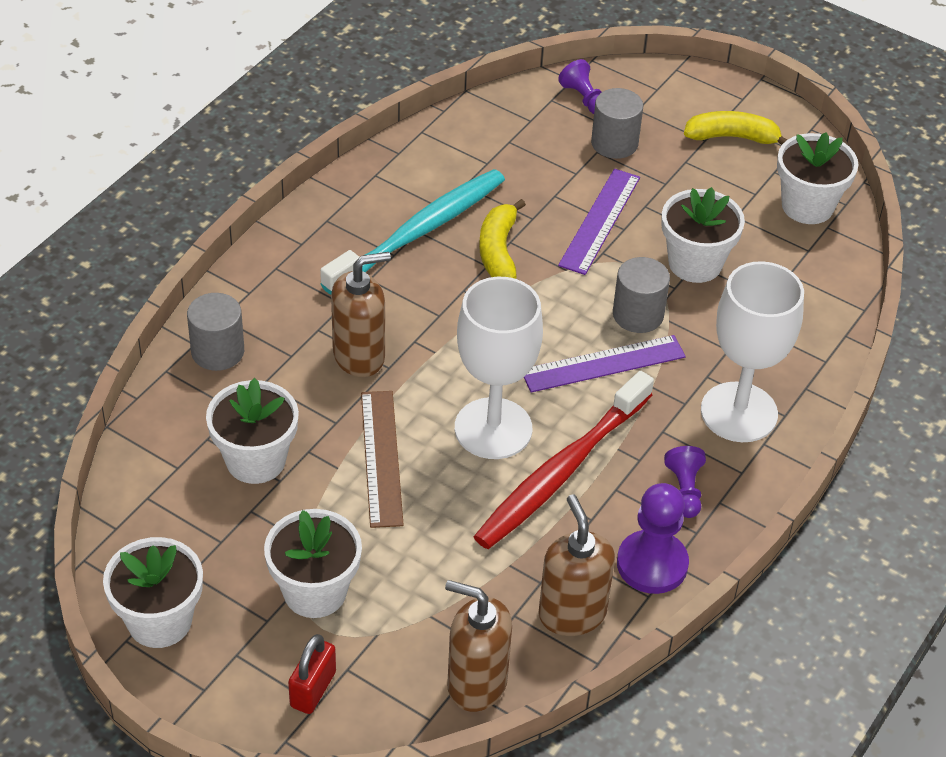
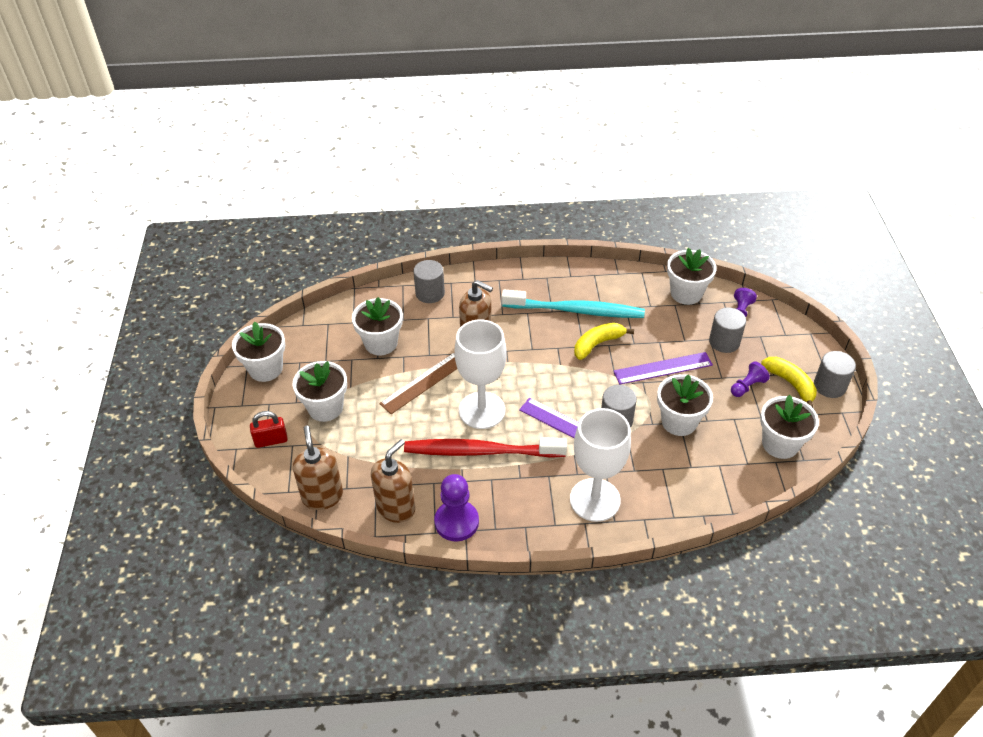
camera: 55 degrees right, 0 degrees up
purple pawn [664,446,706,518] -> purple pawn moved to [731,361,770,397]
none -> white flower pot [667,248,716,305]
none -> grey cylinder [814,351,856,398]

